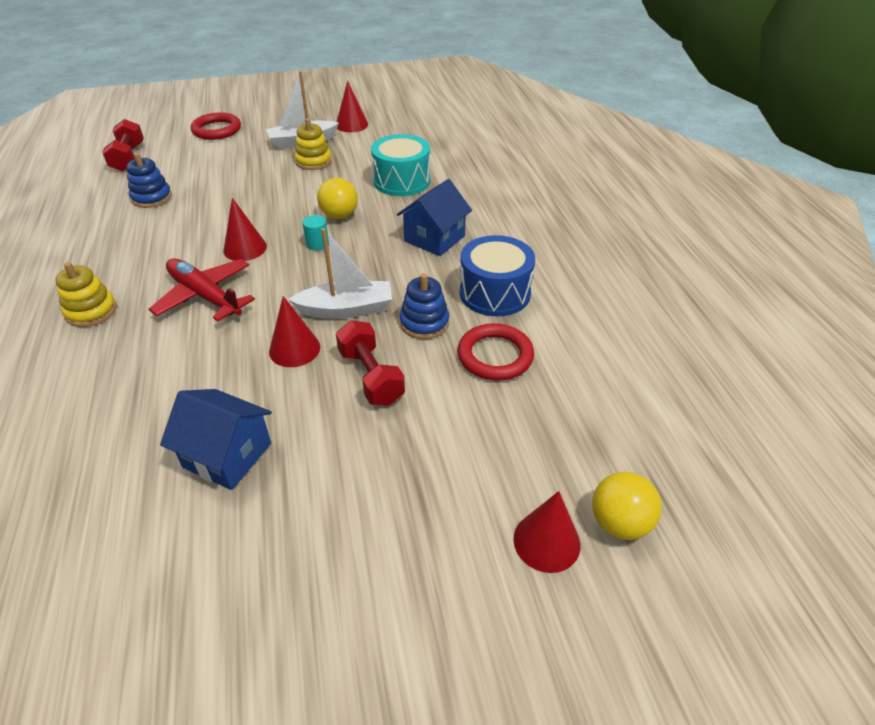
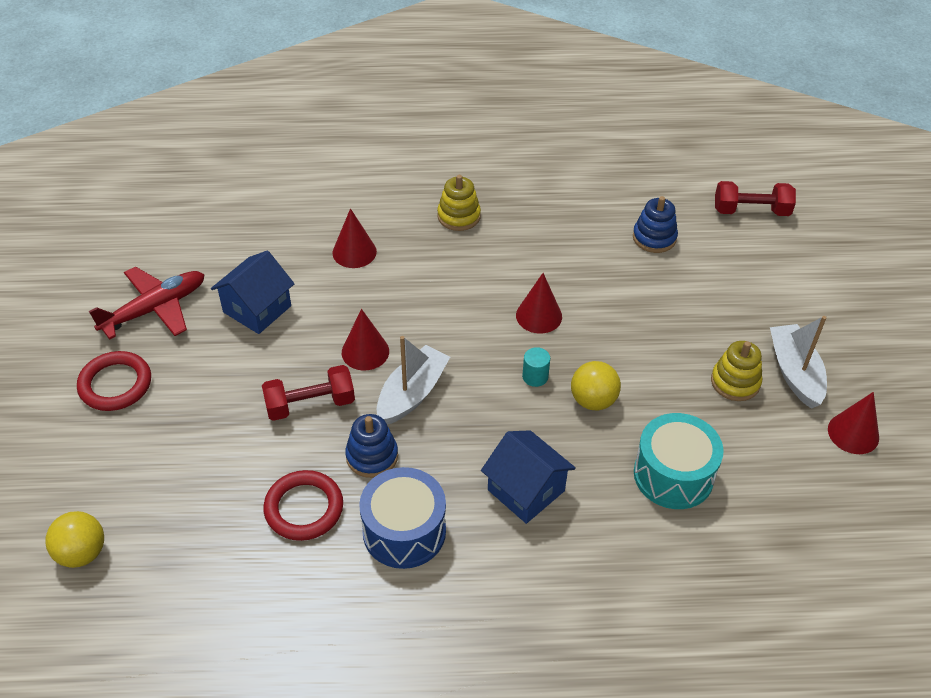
camera: 100 degrees right, 5 degrees up
red plane [149,259,255,322] -> red plane moved to [89,267,205,340]
red ring [191,112,241,140] -> red ring moved to [77,351,151,411]
white boat [288,228,392,319] -> white boat turned 150 degrees counterclockwise [377,336,450,425]
red cone [513,491,580,573] -> red cone moved to [332,208,377,268]

